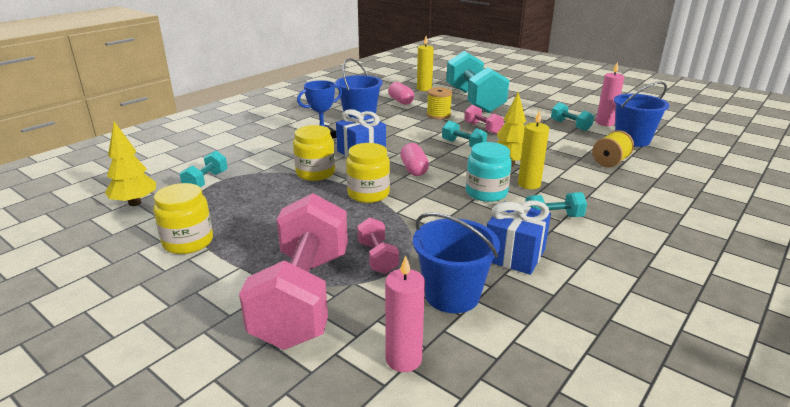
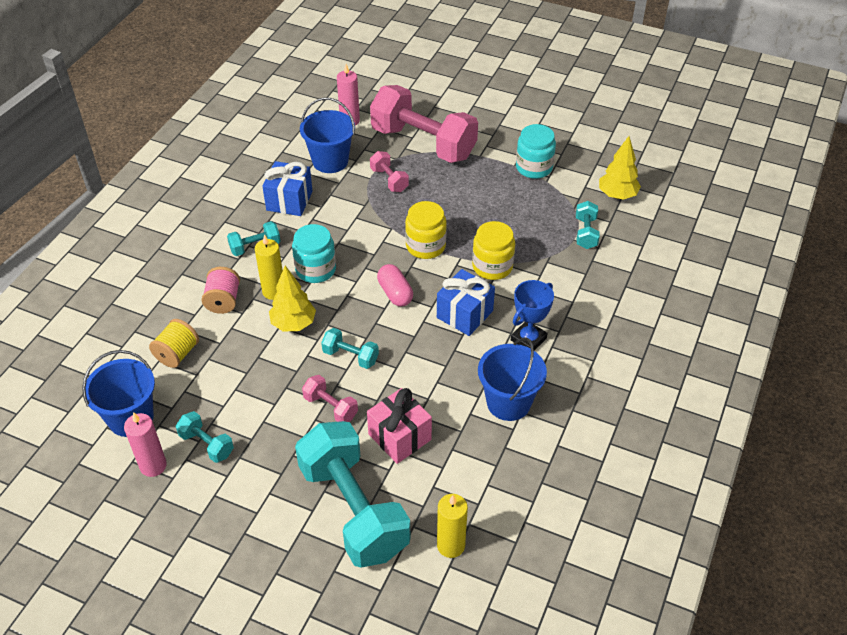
camera: 165 degrees right, 20 degrees up
yellow jar [153,183,213,254] -> turquoise jar [516,124,556,179]
pink dumbbell [239,193,348,350] -> pink dumbbell turned 45 degrees counterclockwise [370,85,478,163]
pink capsule [388,82,414,105] -> none
yellow spool [427,87,452,119] -> pink gift [367,388,432,464]
none -> pink spool [201,267,240,314]

